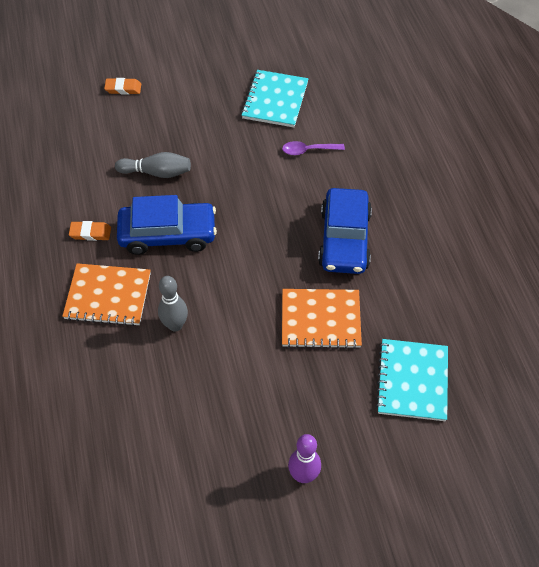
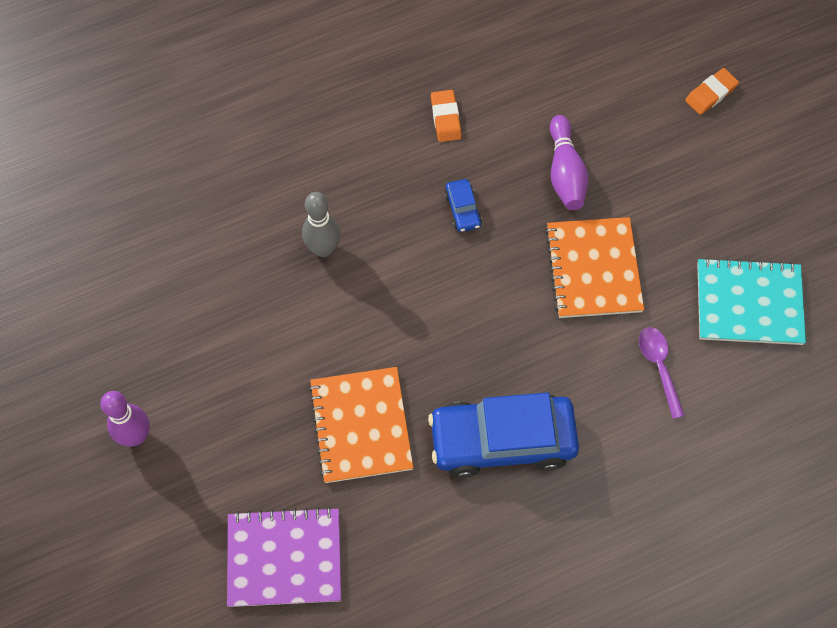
camera: 80 degrees right, 10 degrees up
orange notebook [62,263,151,326] -> orange notebook moved to [545,217,644,318]
orange eraser [104,78,141,95] -> orange eraser turned 60 degrees clockwise [685,68,739,115]
grey bowling pin [115,152,191,178] -> purple bowling pin [550,115,588,210]
blue car [117,195,217,255] -> blue car [444,179,482,232], size x0.42
turquoise notebook [376,339,448,421] -> purple notebook [227,507,341,607]

